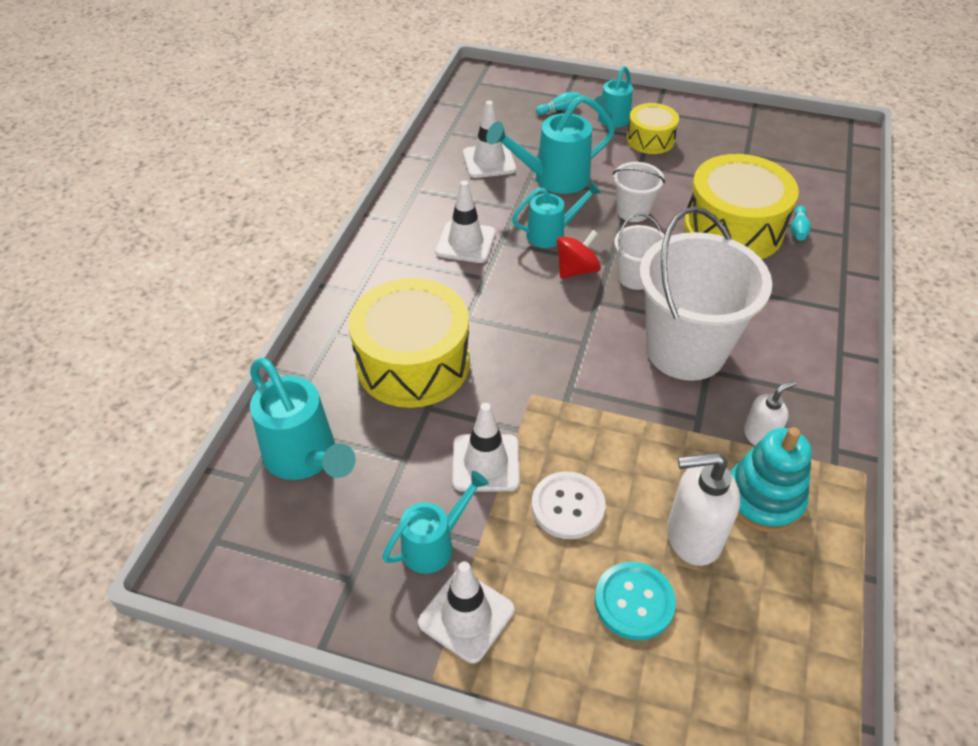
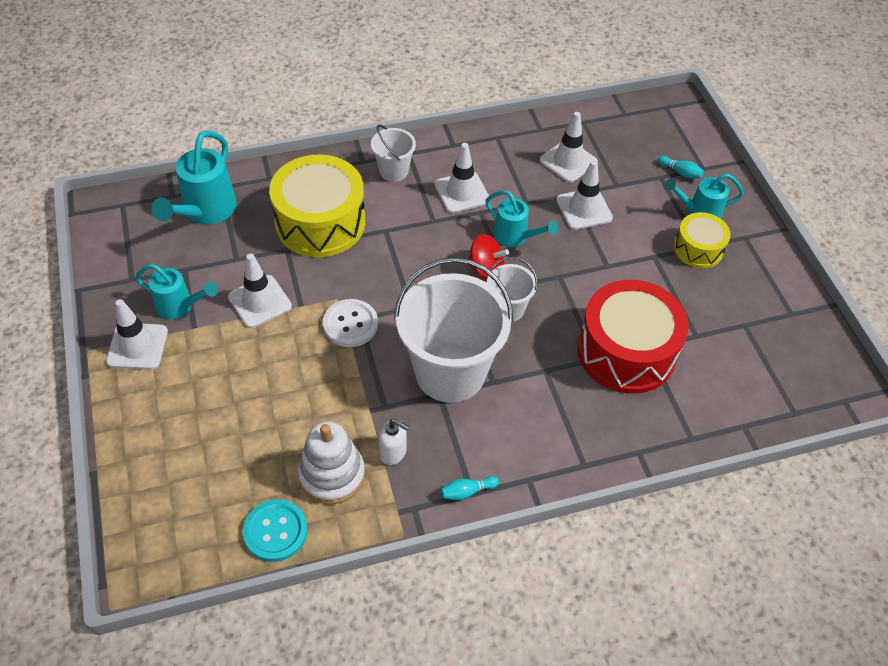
camera: 55 degrees right, 5 degrees up
turquoise watering can [486,95,615,194] -> white traffic cone [556,160,613,230]
white button [532,471,606,539] -> white button moved to [323,299,378,347]
turquoise button [595,562,676,640] -> turquoise button moved to [243,500,308,562]
white bucket [612,162,665,222] -> white bucket moved to [371,125,416,182]
white soap dispenser [667,452,740,566] -> none
yellow drum [684,154,799,259] -> red drum [578,280,689,394]
turquoise stacking toy [730,427,812,533] -> white stacking toy [298,421,365,505]
turquoise bowling pin [791,206,811,241] -> turquoise bowling pin moved to [440,476,499,500]

